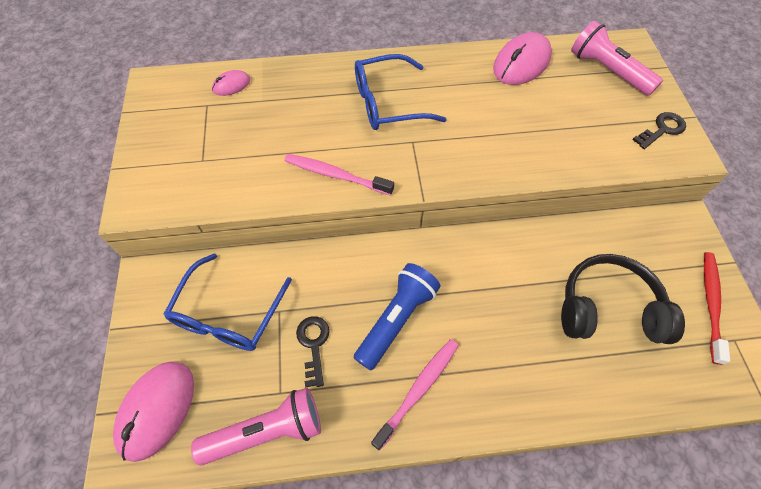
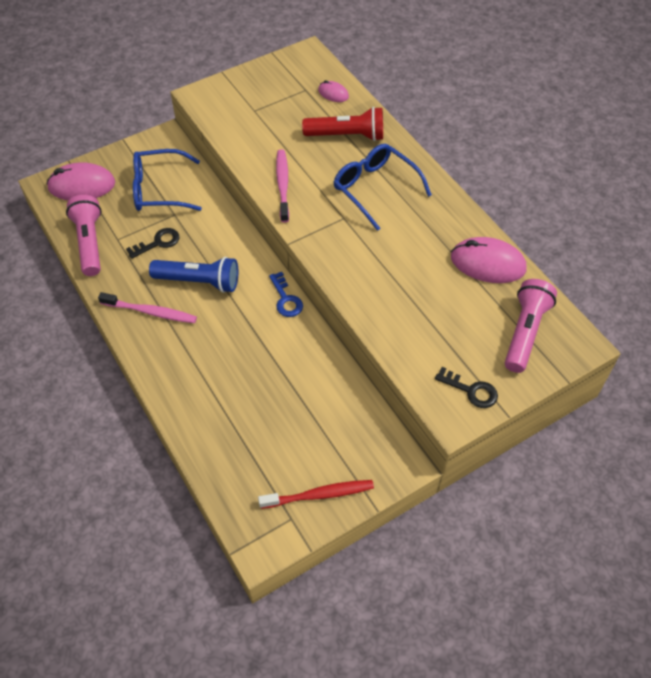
camera: 65 degrees right, 5 degrees down
pink flashlight [191,388,321,466] -> pink flashlight turned 150 degrees counterclockwise [66,195,102,276]
black headphones [561,254,685,344] -> none
none -> blue key [269,272,303,317]
none -> red flashlight [302,107,383,141]

